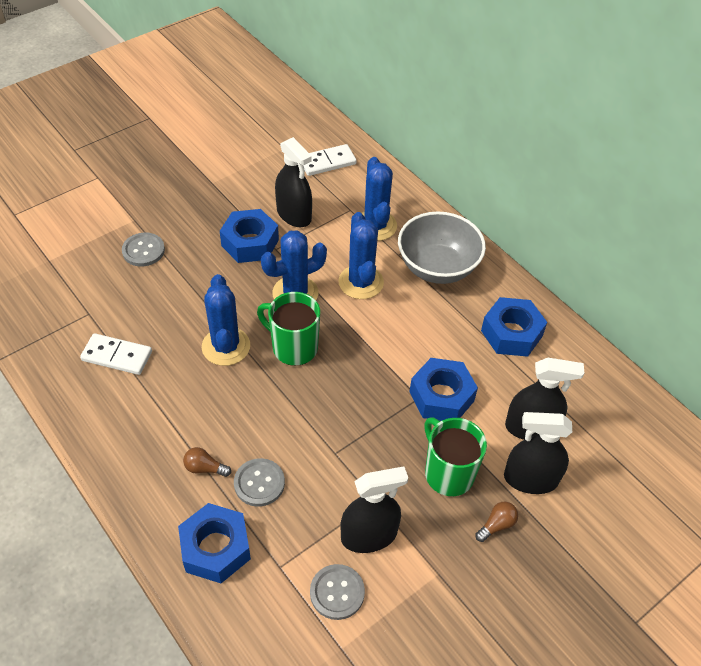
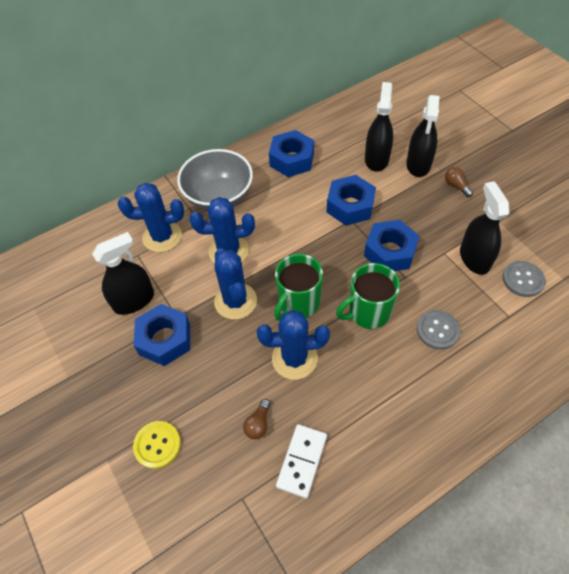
camera: 80 degrees left, 5 degrees up
grey button [122,233,165,267] -> yellow button [133,421,181,469]
blue nut [178,503,251,583] -> blue nut moved to [364,220,419,271]
brown light bulb [183,447,231,477] -> brown light bulb moved to [243,399,270,439]
white domino [303,144,357,176] -> none
green mug [424,417,487,496] -> green mug moved to [336,263,400,329]

